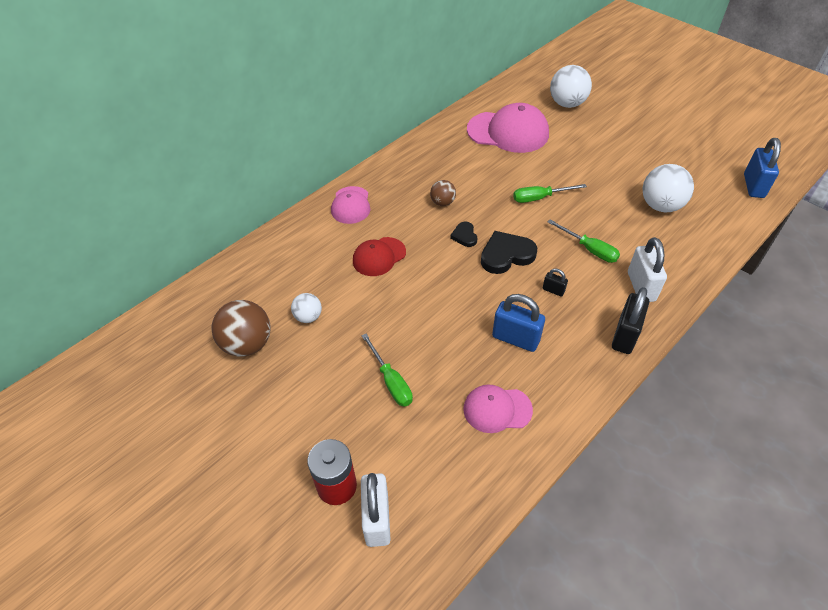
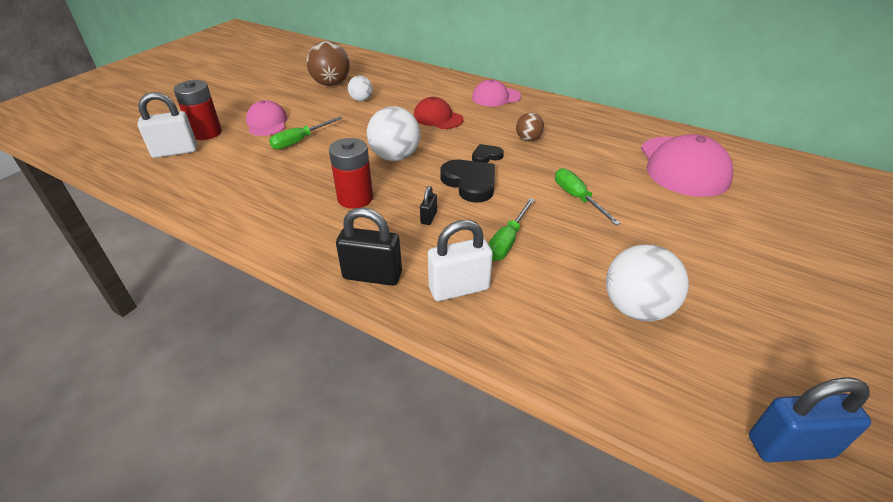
camera: 75 degrees right, 10 degrees down
pink cap [463,384,533,433] -> pink cap moved to [246,100,288,136]
blue padlock [492,294,545,352] -> red battery [329,138,373,209]
white ball [550,65,592,108] -> white ball moved to [367,106,420,161]

